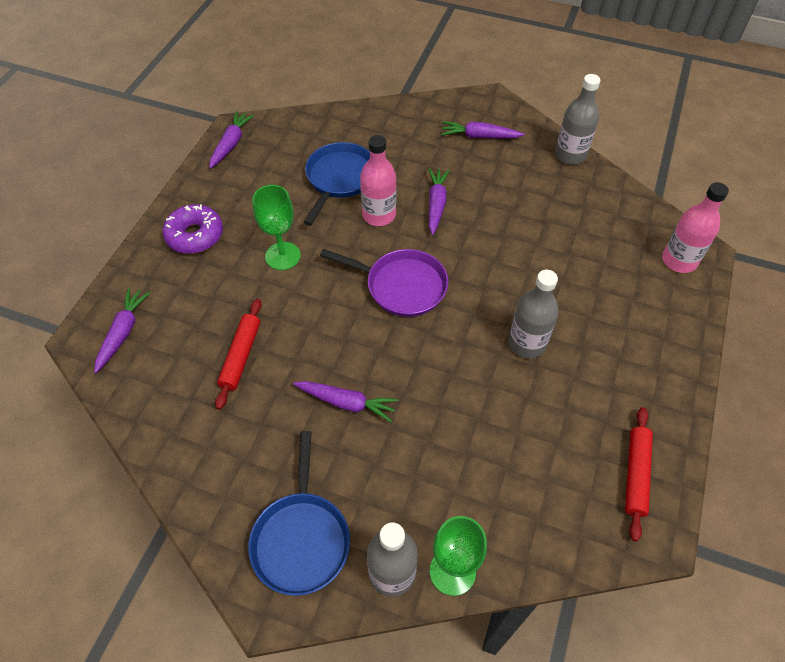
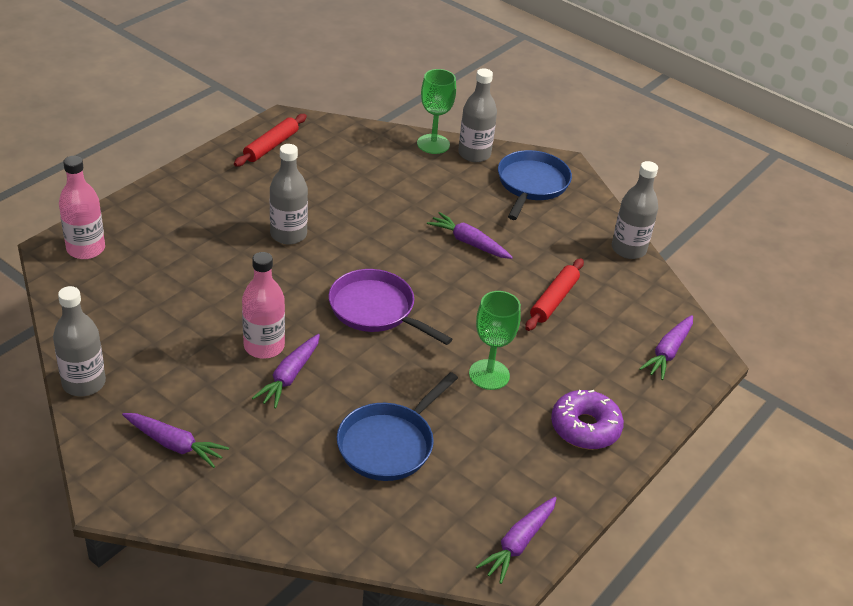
camera: 165 degrees left, 15 degrees down
pink bottle [360,135,396,226] -> pink bottle moved to [242,252,285,359]
none -> grey bottle [612,161,658,259]

